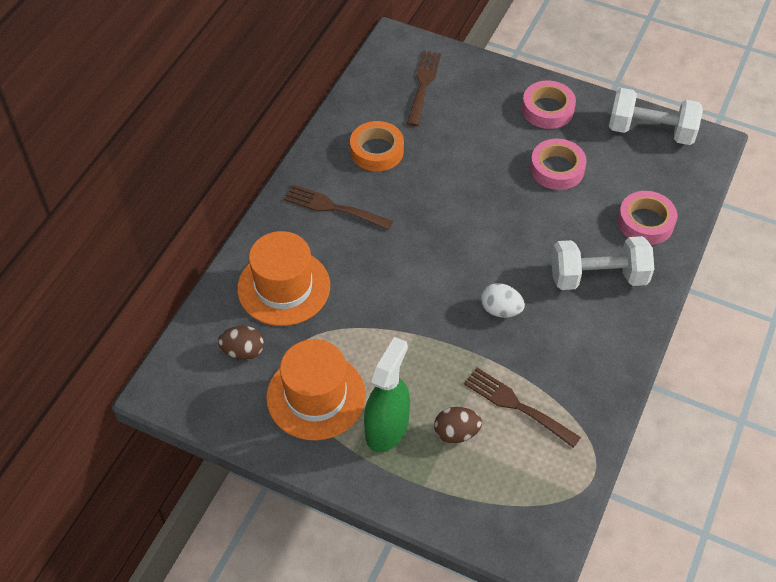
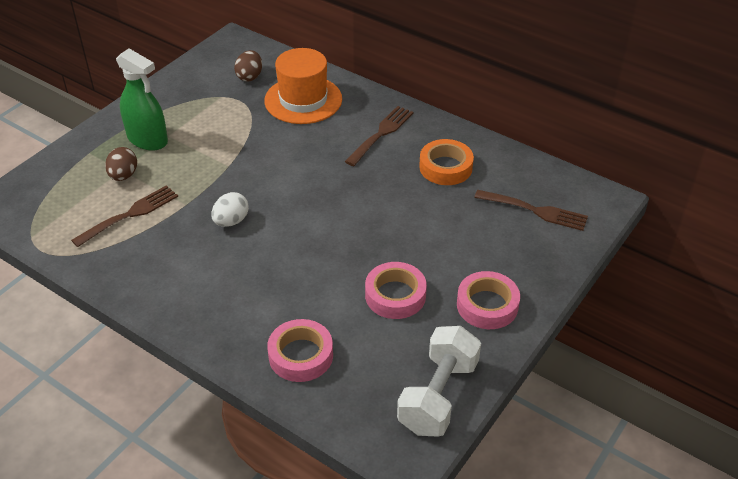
camera: 100 degrees right, 10 degrees down
orange hat [266,339,366,440] -> none
white dumbbell [551,236,654,290] -> none

